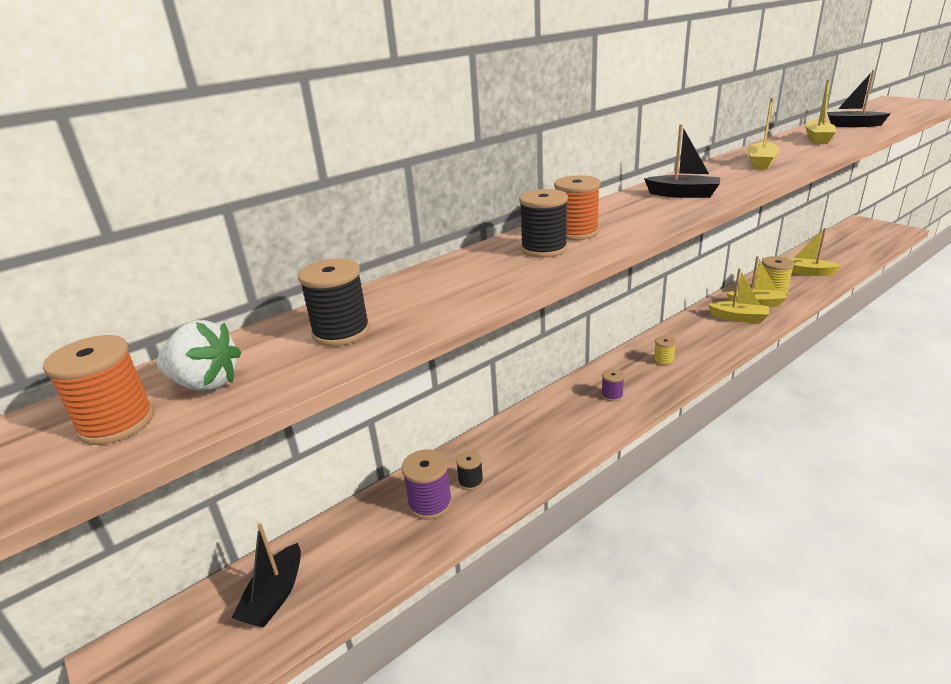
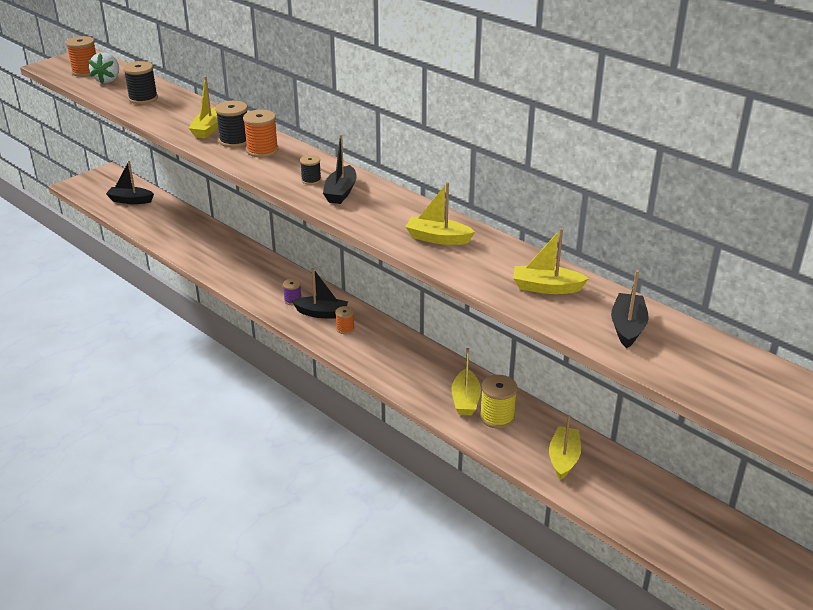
camera: 80 degrees right, 5 degrees up
purple spool [402,449,452,520] -> none
black spool [456,451,483,490] -> black spool moved to [300,155,321,185]
yellow spool [653,336,676,366] -> orange spool [335,306,355,334]
yellow boat [708,268,769,323] -> yellow boat moved to [189,76,218,139]
none -> black boat [292,268,348,319]

